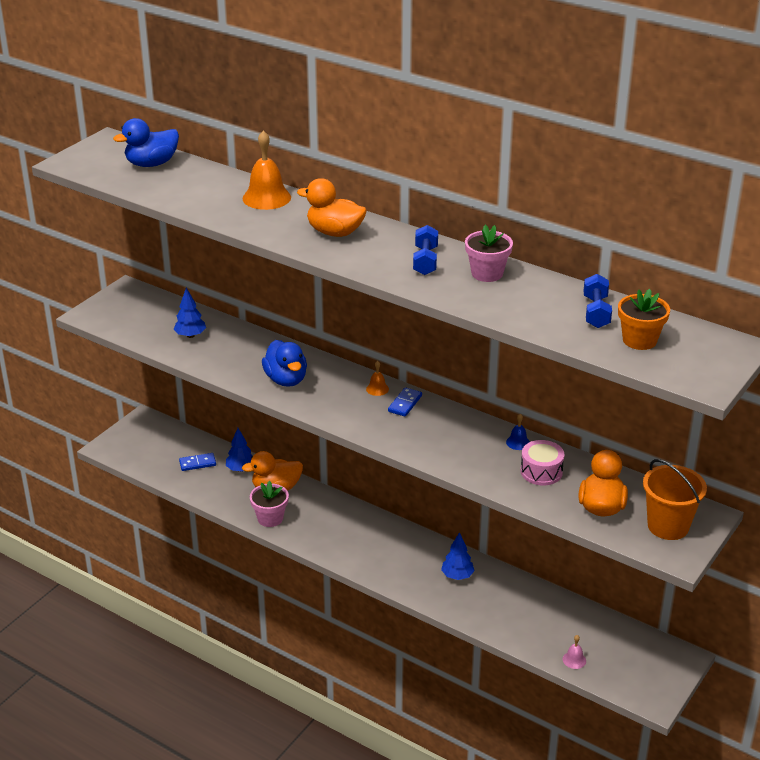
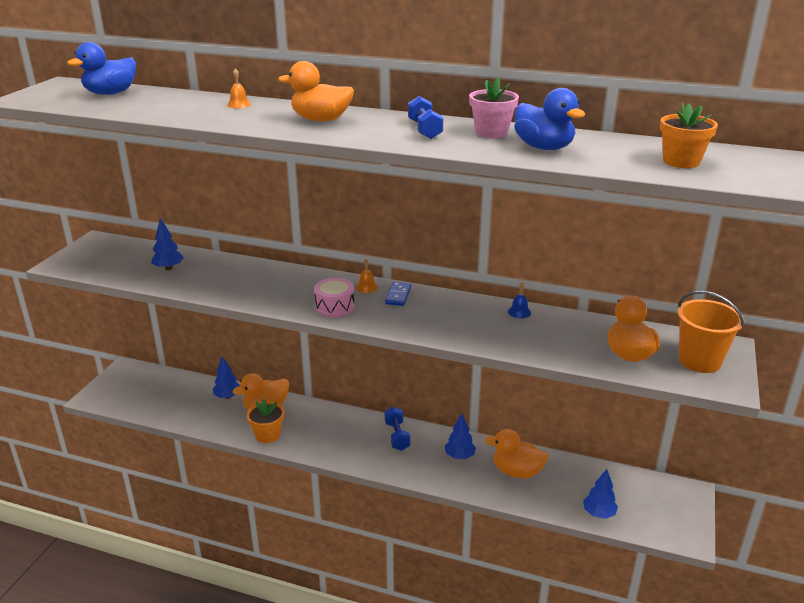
camera: 15 degrees left, 5 degrees down
blue domino [179,453,216,471] -> none
orange bell [243,130,291,210] -> orange bell [227,68,251,108], size x0.49
pink flower pot [250,481,289,527] -> orange flower pot [247,398,284,443]
blue duck [262,340,307,387] -> blue duck moved to [514,88,586,150]
pink drum [520,440,564,485] -> pink drum moved to [314,278,355,317]
pink bell [563,635,586,669] -> blue tree [583,469,618,519]
blue dumbbell [584,274,612,328] -> blue dumbbell moved to [385,407,410,451]
none -> orange duck [485,429,549,478]

